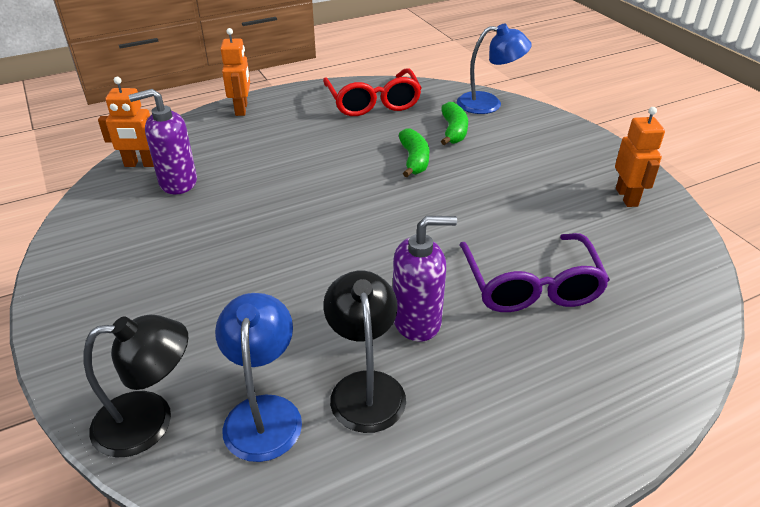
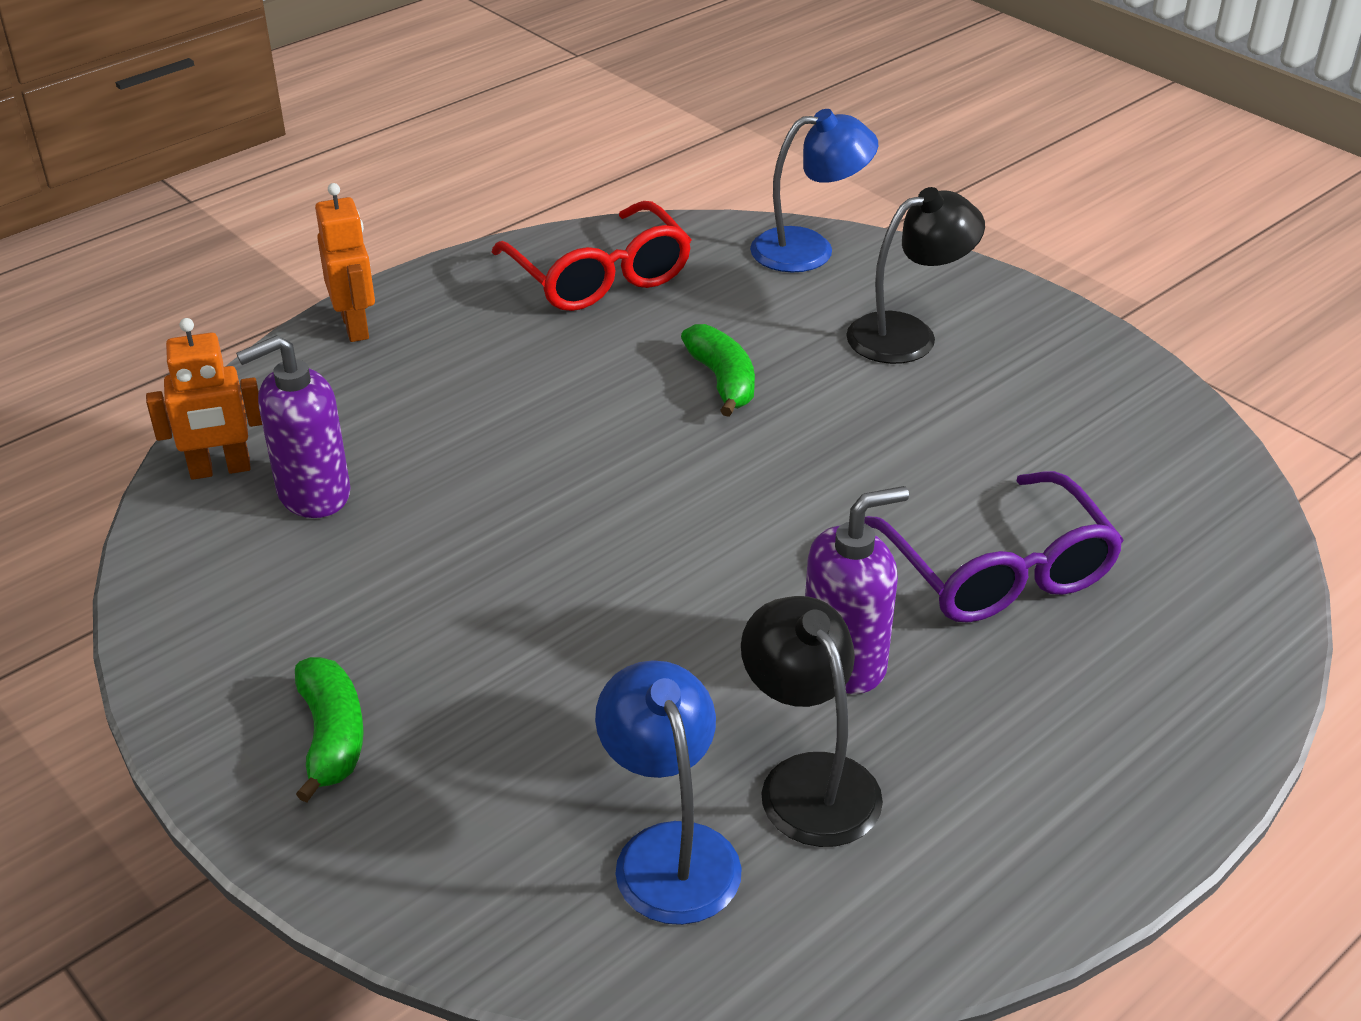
camera: 15 degrees left, 0 degrees up
black lamp [84,315,188,457] -> black lamp moved to [846,187,985,364]
green banana [441,102,468,145] -> green banana moved to [295,657,364,803]
orange robot [615,107,665,207] -> none

